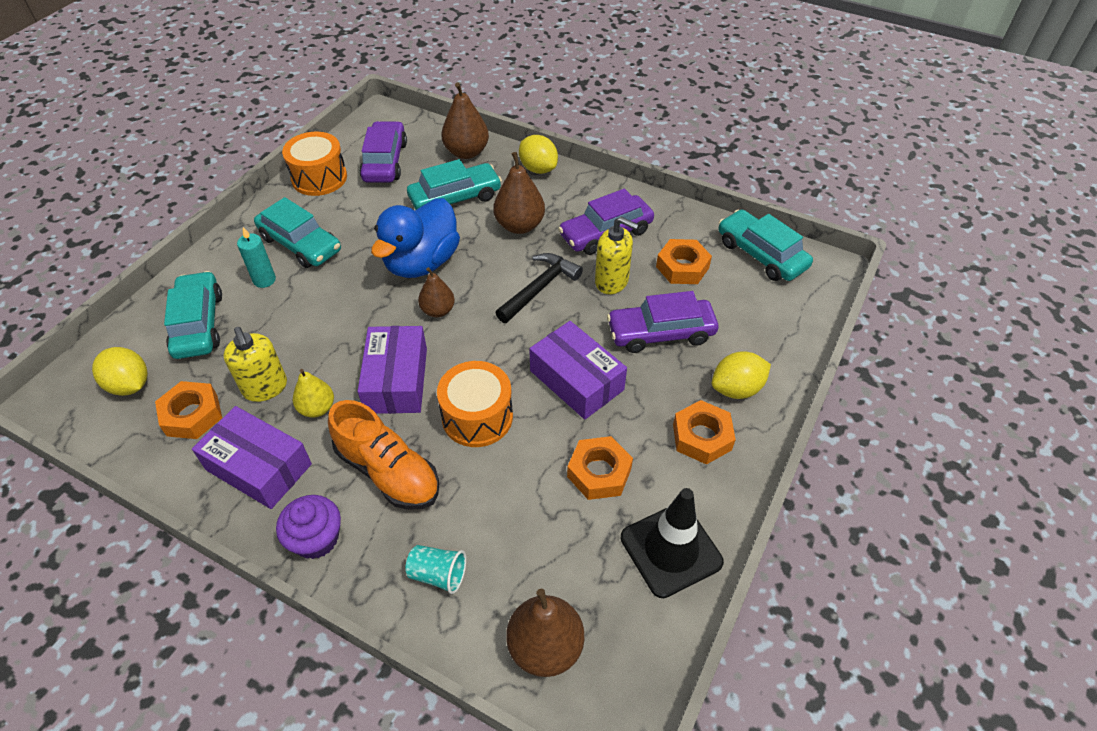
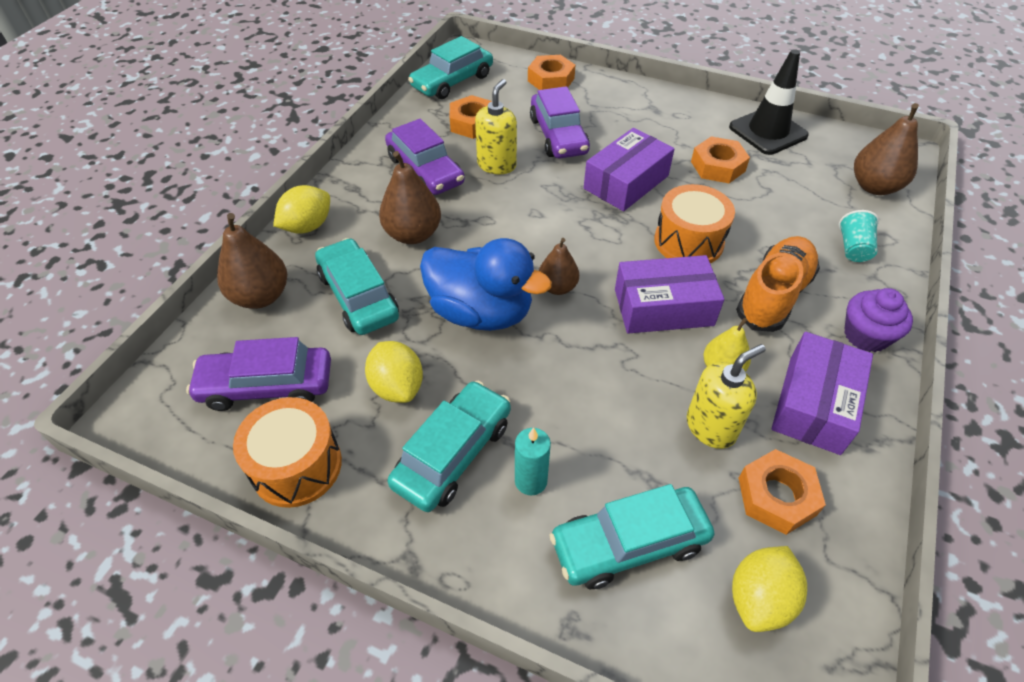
camera: 95 degrees left, 0 degrees up
black hammer [495,253,583,323] -> none
orange nut [673,400,736,465] -> orange nut moved to [528,55,575,90]
yellow lemon [712,351,771,399] -> yellow lemon moved to [365,341,423,403]

